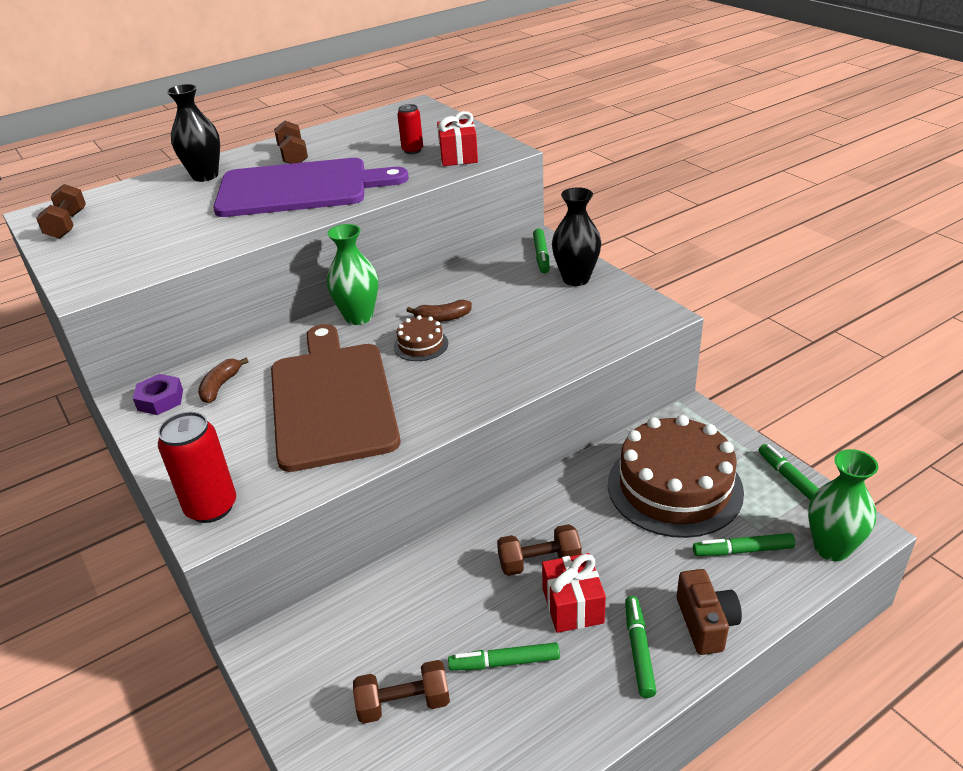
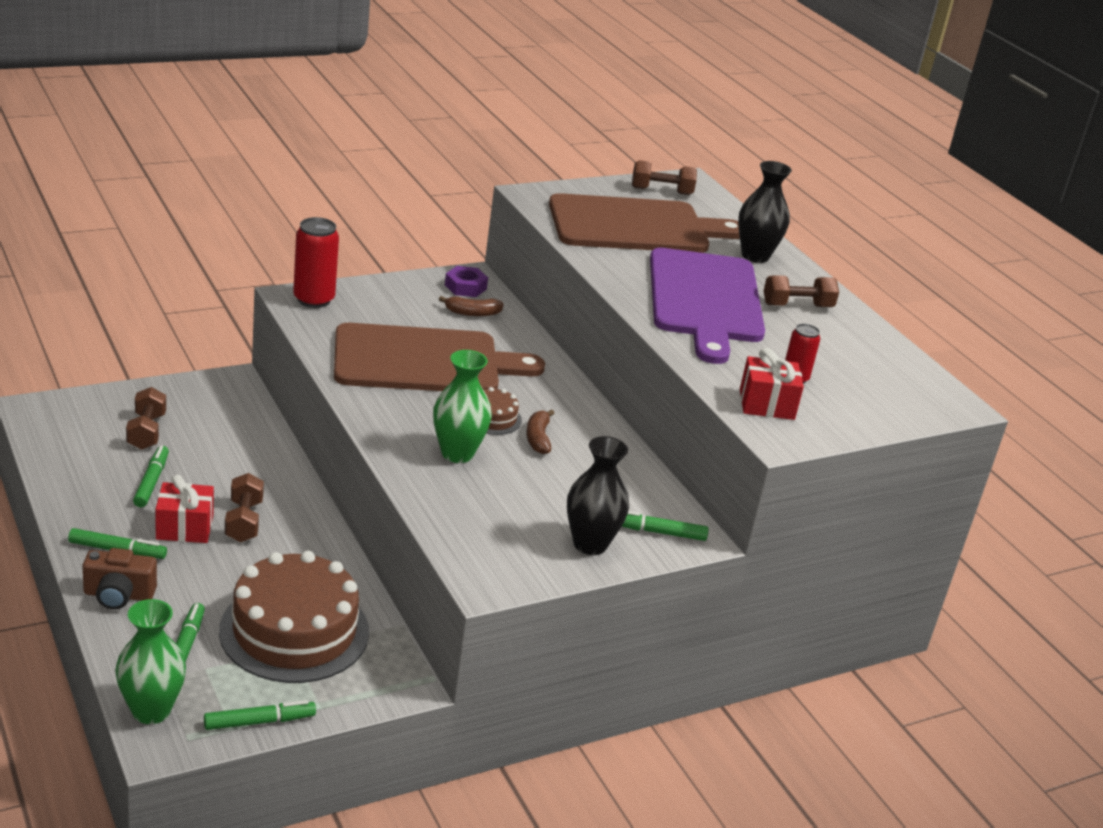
camera: 90 degrees right, 5 degrees down
brown banana [198,358,248,403] -> brown banana turned 150 degrees clockwise [439,296,504,317]
green vase [327,224,378,325] -> green vase moved to [433,350,492,463]
none -> brown cutting board [549,193,740,253]

